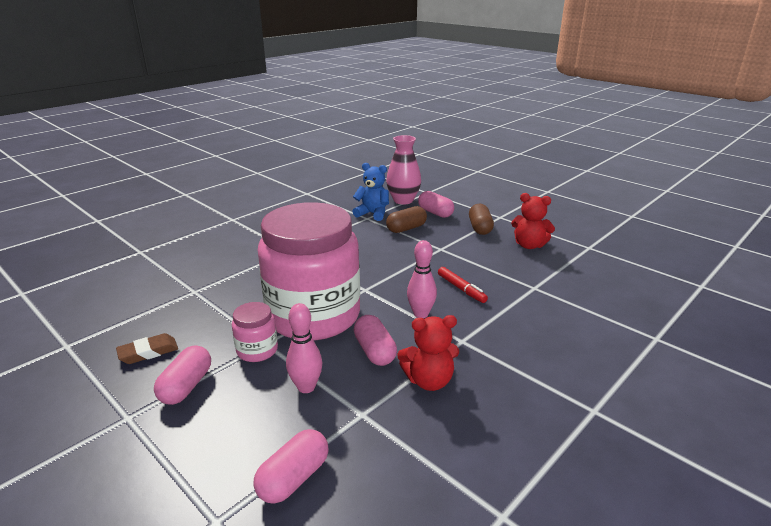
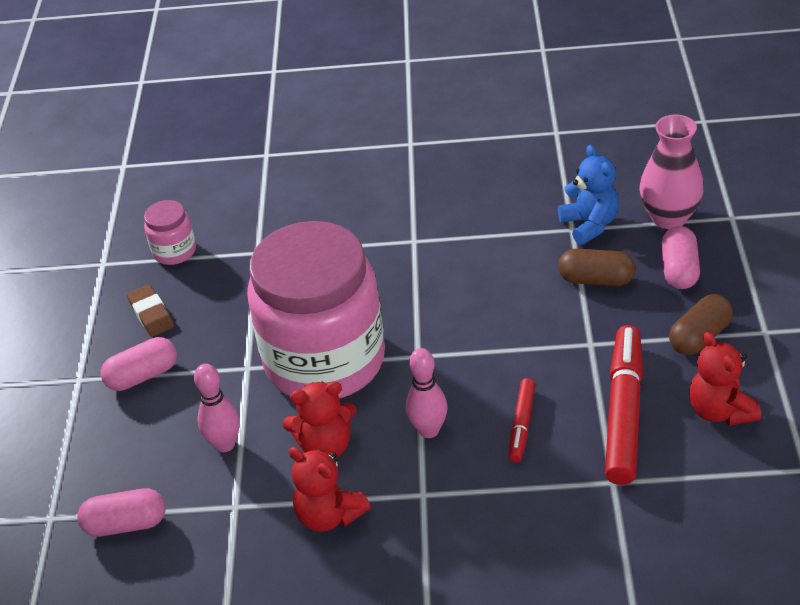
camera: 50 degrees right, 15 degrees up
brown eraser [116,333,178,364] -> brown eraser turned 45 degrees clockwise [127,284,174,337]
pink jar [232,302,278,362] -> pink jar moved to [144,200,196,265]
pink capsule [354,315,397,366] -> red teddy bear [283,382,357,458]
none -> red marker [605,325,643,485]

